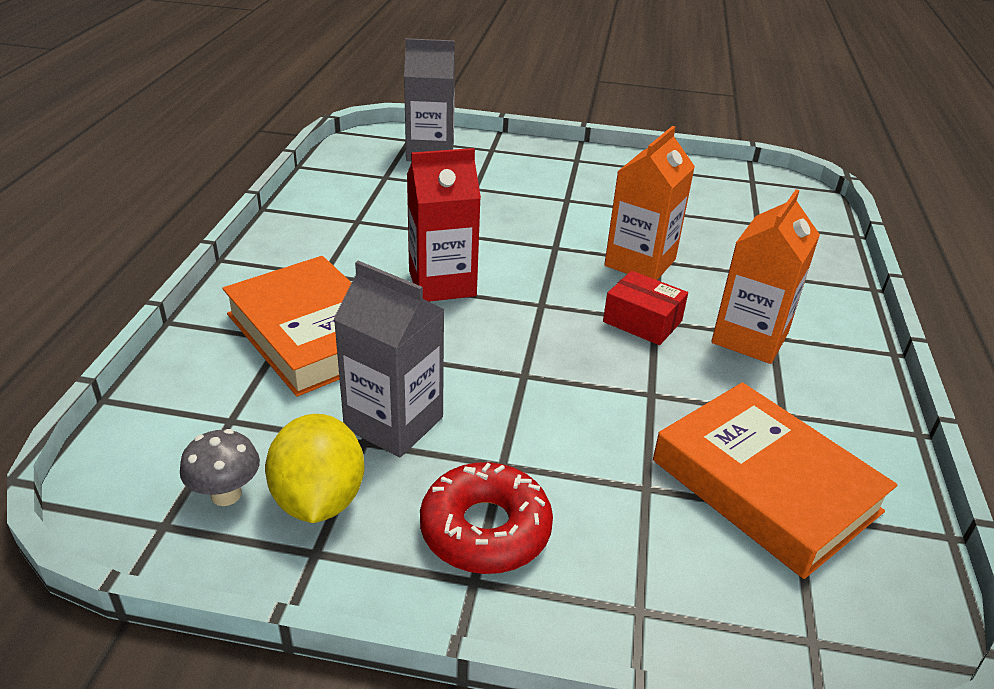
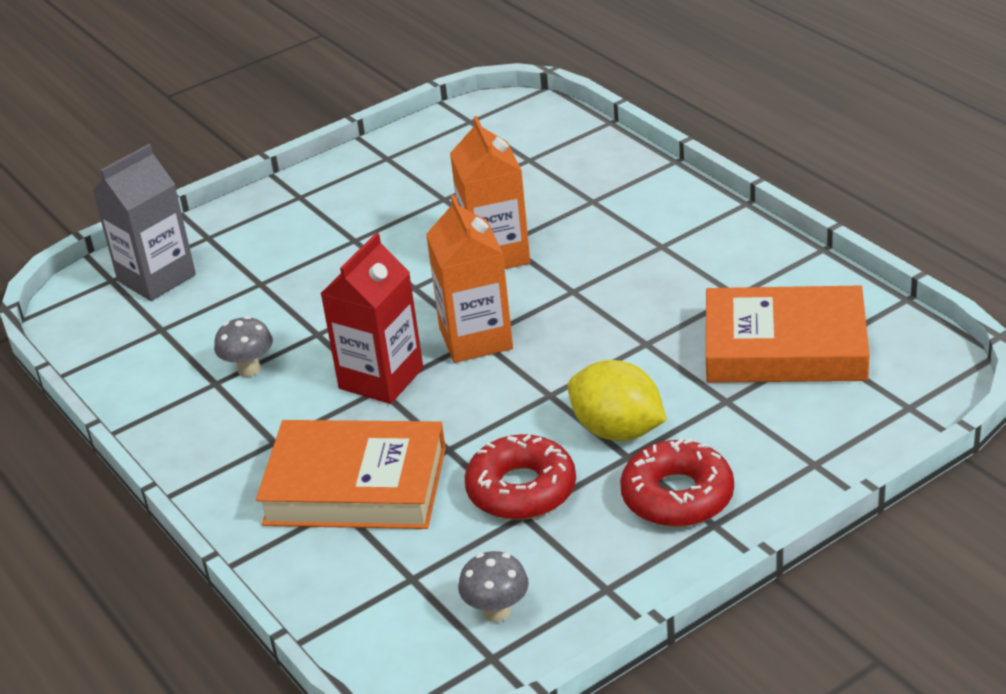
camera: 40 degrees left, 0 degrees up
yellow lemon [265,414,364,523] -> yellow lemon moved to [568,360,667,441]
grey carton [333,261,445,457] -> red donut [465,434,576,520]
red box [603,271,688,345] -> none
orange carton [711,190,820,364] -> orange carton moved to [426,195,513,363]
none -> grey mushroom [214,316,273,377]

